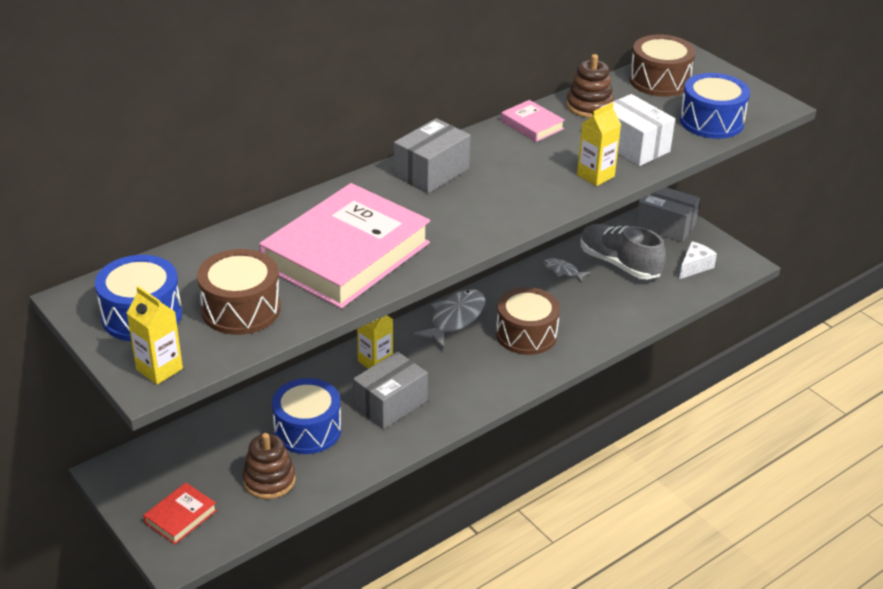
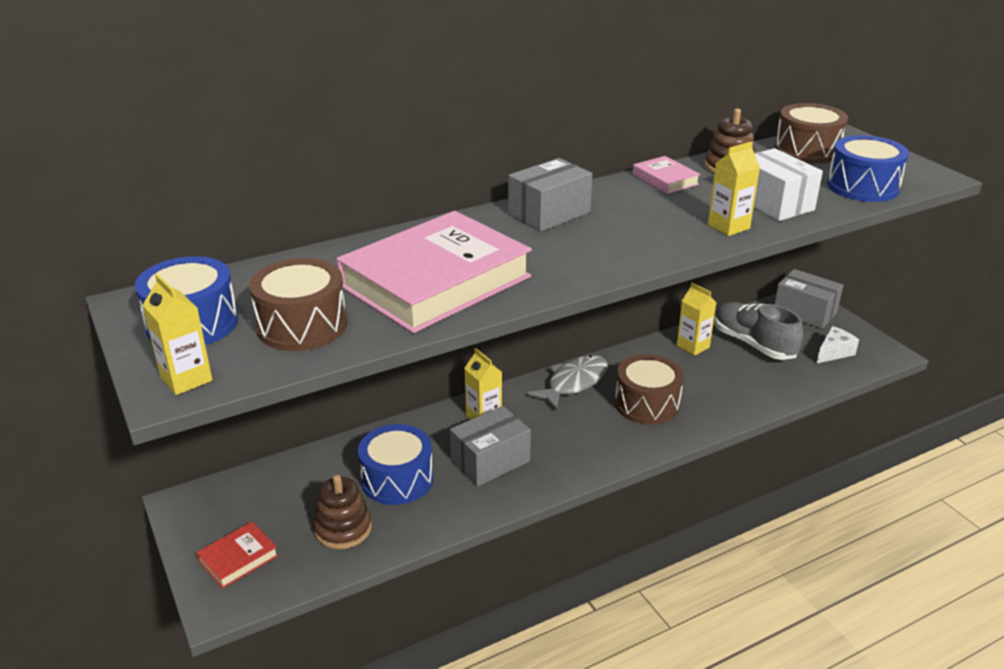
camera: 10 degrees right, 5 degrees down
grey fish [543,258,590,283] -> yellow carton [677,282,716,356]

